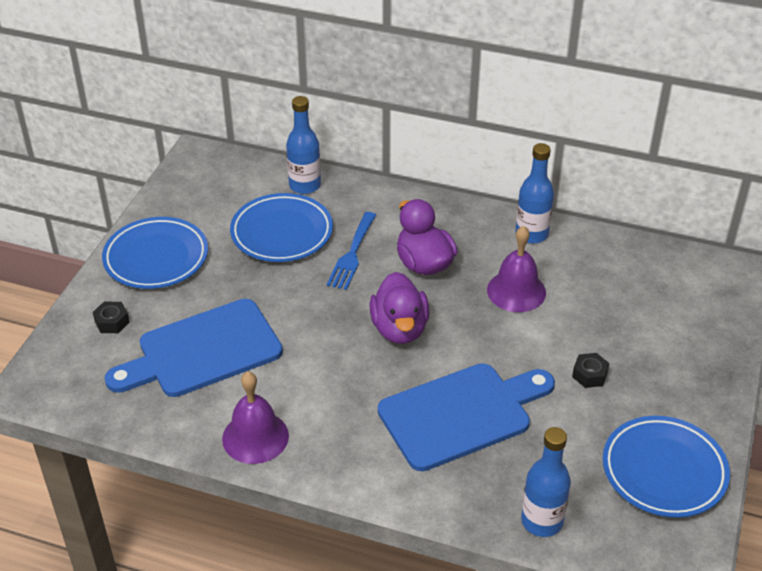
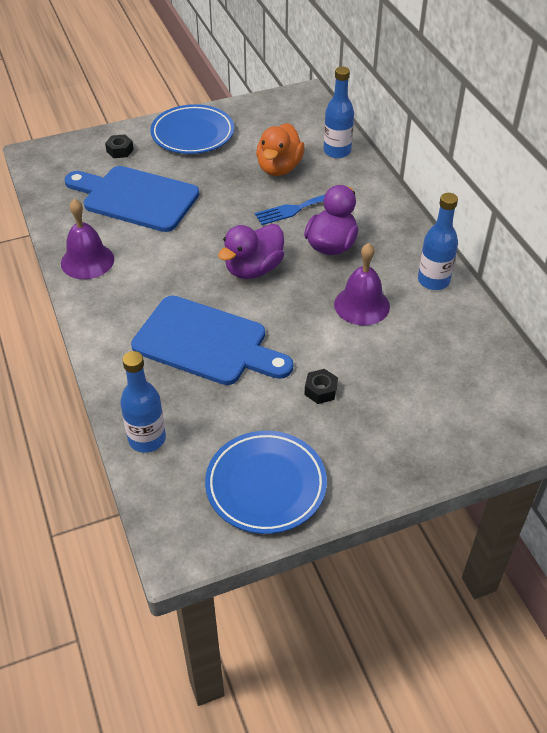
camera: 50 degrees right, 5 degrees up
blue plate [230,193,333,262] -> orange duck [256,123,305,176]

